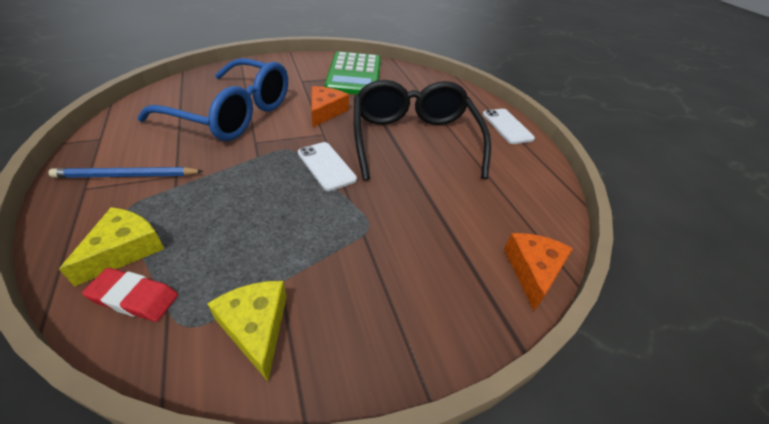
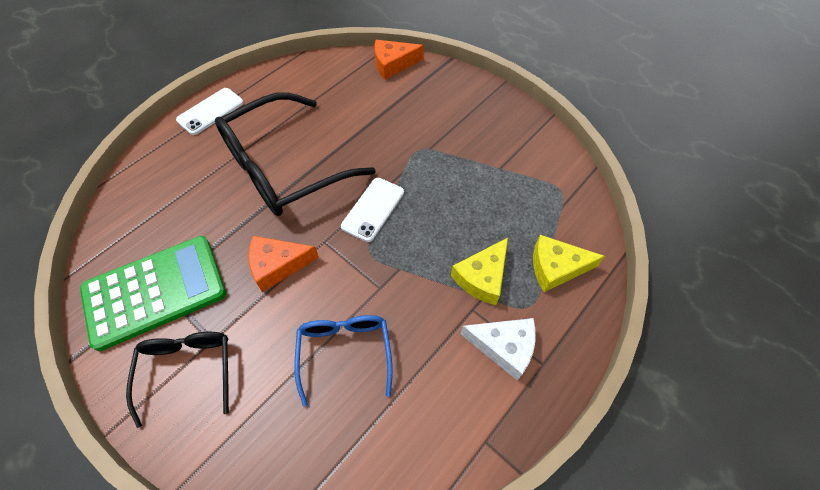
camera: 115 degrees left, 15 degrees up
blue pencil [49,167,203,178] -> white cheese [461,318,536,381]
red eraser [82,268,178,322] -> none
blue glasses [138,58,288,141] -> blue glasses [294,315,393,407], size x0.55
yellow cheese [207,281,287,381] -> yellow cheese moved to [451,238,508,305]
none -> black glasses [126,332,229,428]

